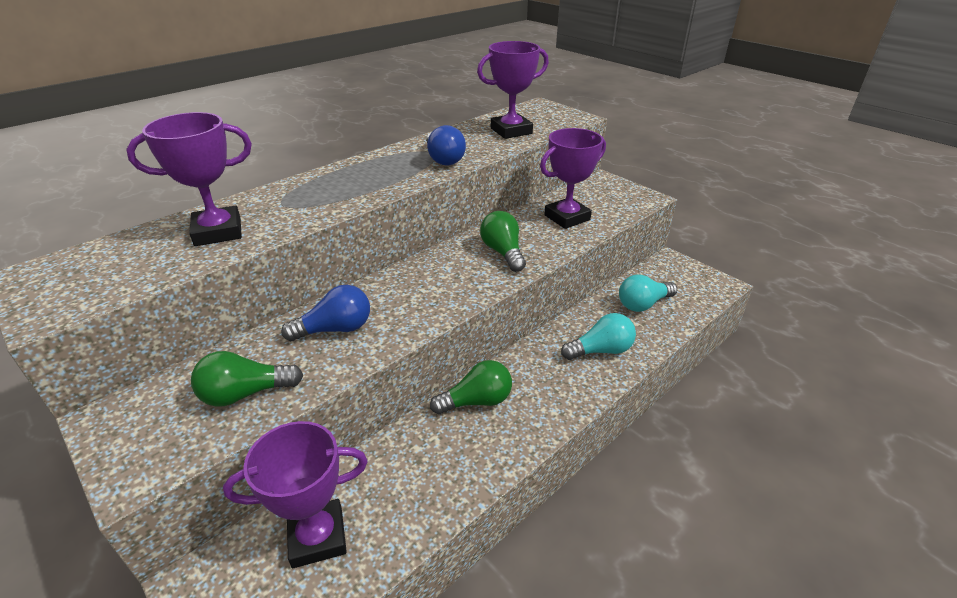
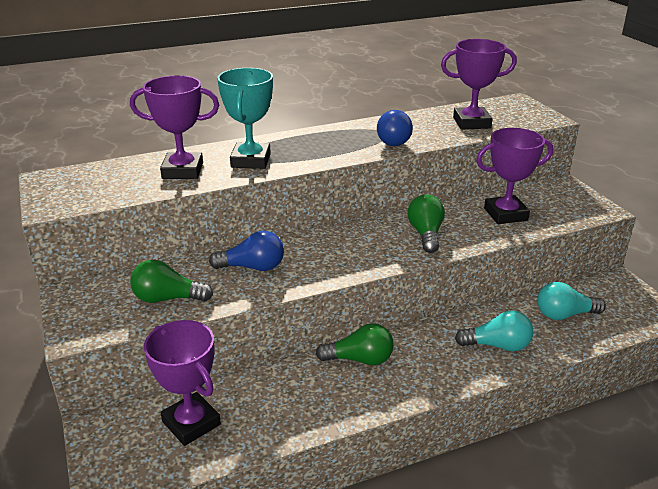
camera: 20 degrees right, 5 degrees down
purple trophy [223,421,368,568] -> purple trophy turned 45 degrees clockwise [144,320,221,446]
none -> turquoise trophy [217,68,273,169]

